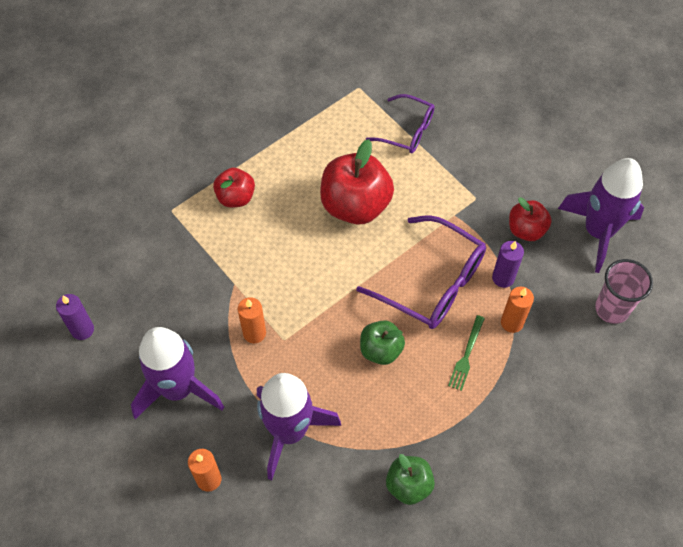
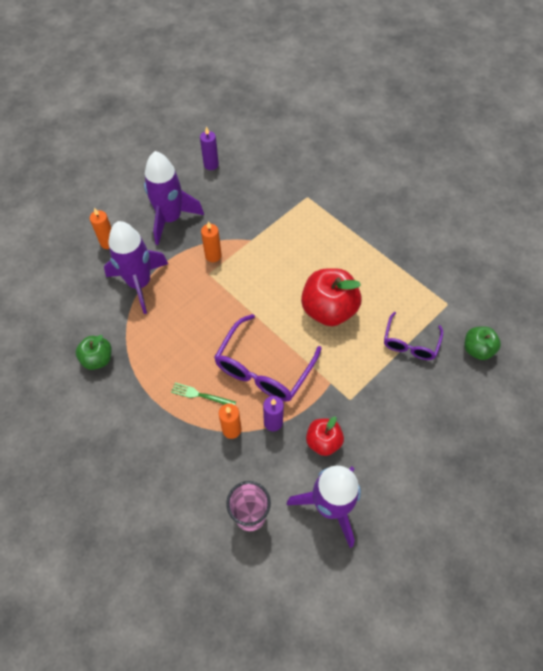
camera: 85 degrees right, 0 degrees up
red apple [213,167,255,208] -> none
green apple [360,320,405,365] -> green apple moved to [465,327,501,360]

